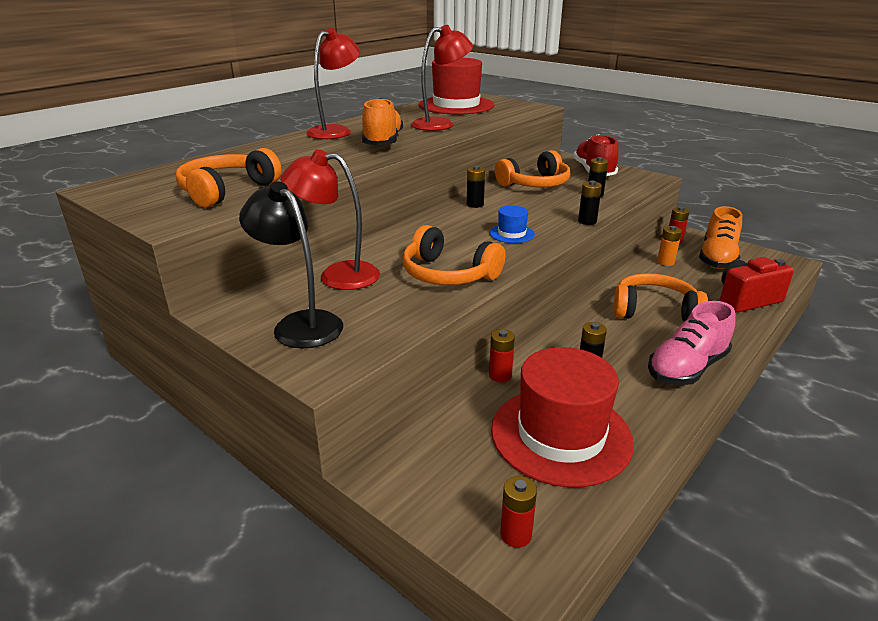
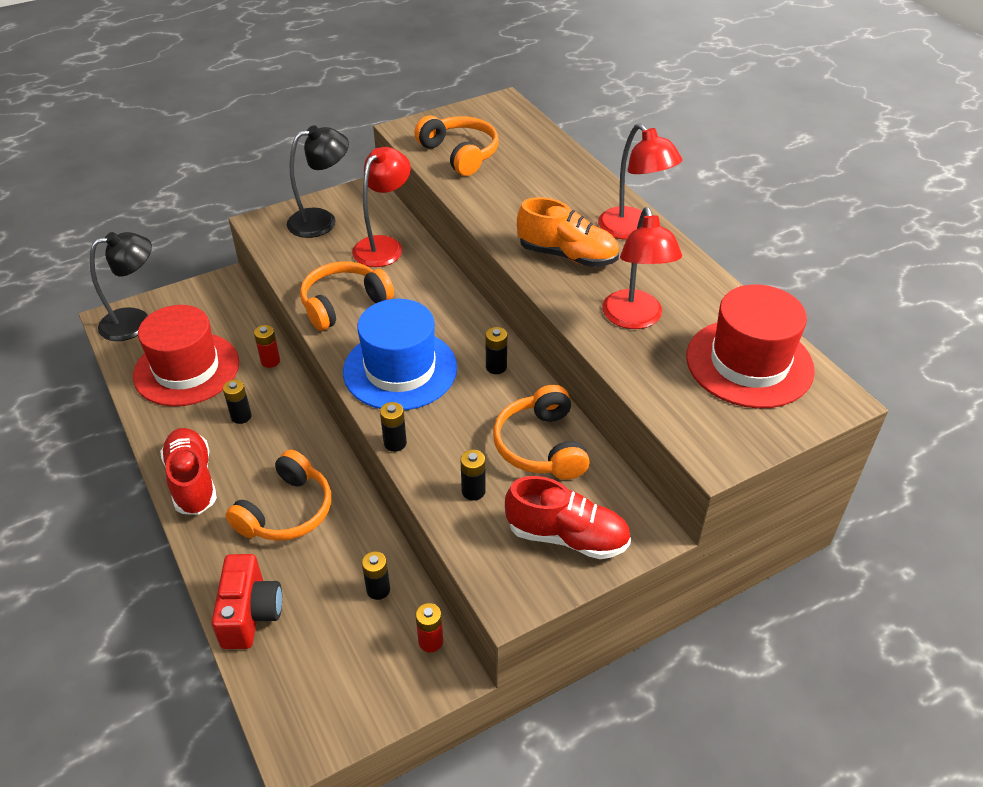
camera: 110 degrees right, 15 degrees up
blue hat [489,205,535,243] -> blue hat [343,299,457,410], size x2.27
red battery [500,476,537,548] -> black lamp [90,232,152,341]
pink shoe [648,301,735,385] -> red shoe [160,428,217,515]
orange battery [657,226,682,266] -> black battery [362,551,390,600]
orange shoe [699,206,742,269] -> none

